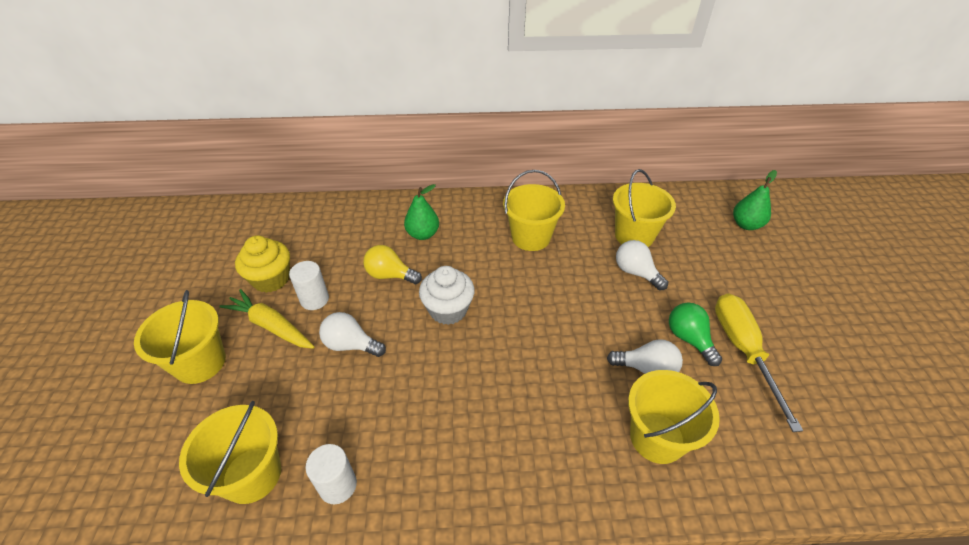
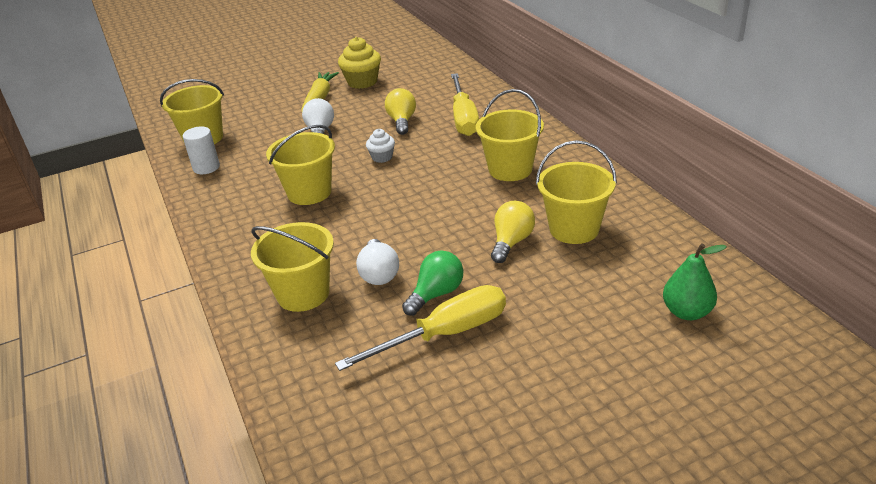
camera: 70 degrees right, 10 degrees down
yellow bucket [134,290,226,384] -> yellow bucket moved to [266,125,335,205]
white cylinder [289,261,329,310] -> none
green pear [404,184,439,240] -> yellow screwdriver [451,73,479,136]
white cupcake [419,266,475,325] -> white cupcake [366,129,395,163], size x0.58
white light bulb [616,240,668,290] -> yellow light bulb [491,201,535,263]

